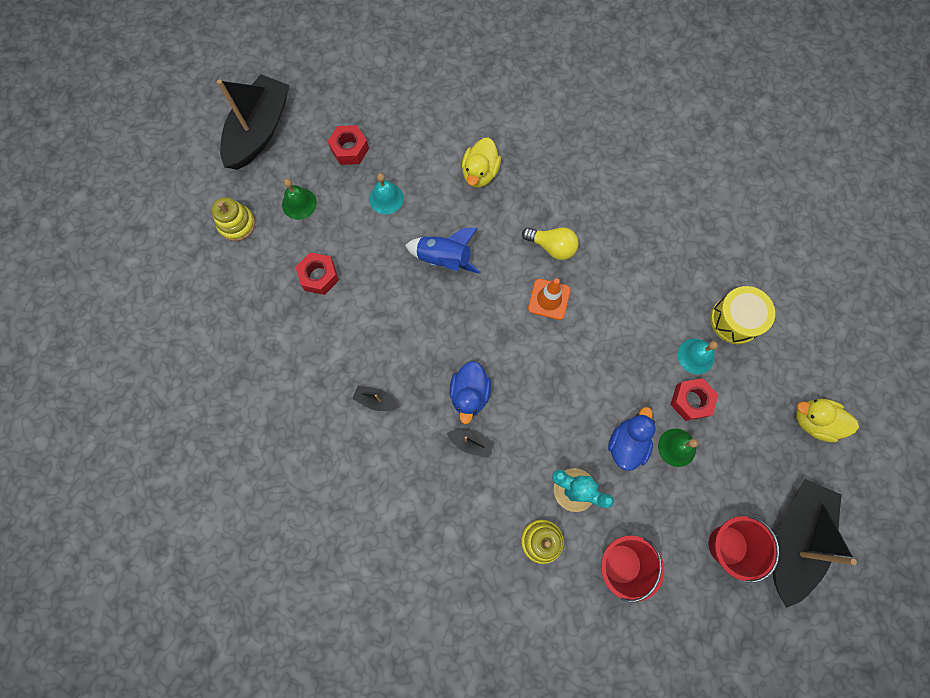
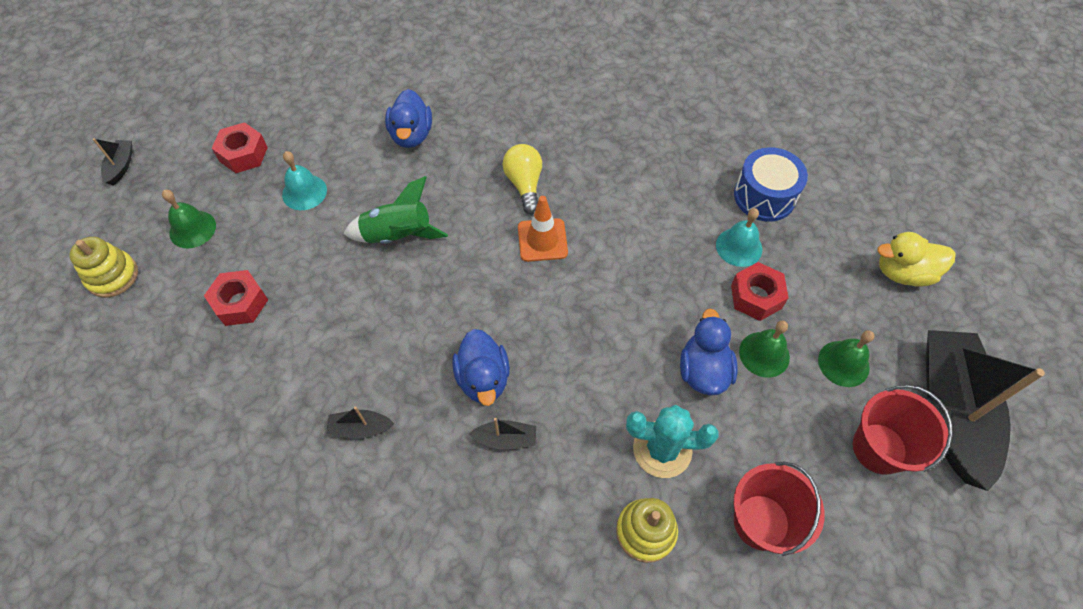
camera: 20 degrees left, 15 degrees down
black boat [217,74,289,170] -> black boat [93,138,132,186], size x0.40
blue rocket [405,228,480,274] -> green rocket [344,176,448,244]
yellow duck [462,137,501,188] -> blue duck [385,89,432,148]
yellow light bulb [522,227,579,260] -> yellow light bulb turned 105 degrees counterclockwise [503,144,542,214]
yellow drum [710,286,775,344] -> blue drum [734,147,808,222]
none -> green bell [818,330,874,387]

